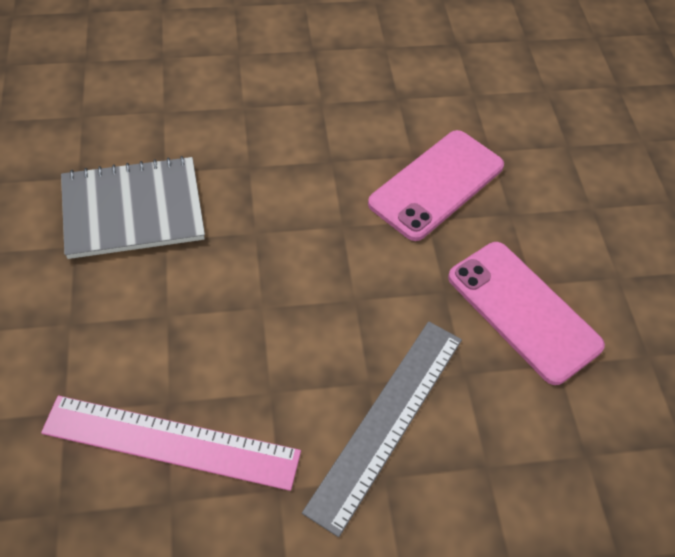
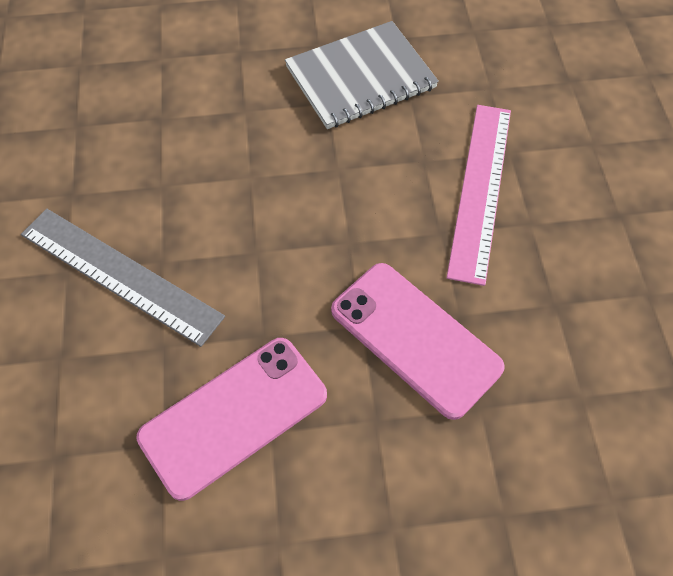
camera: 95 degrees right, 5 degrees up
pink ruler [41,396,301,491] -> pink ruler moved to [447,105,511,286]
grey notebook [61,156,205,259] -> grey notebook turned 75 degrees clockwise [285,21,439,129]

